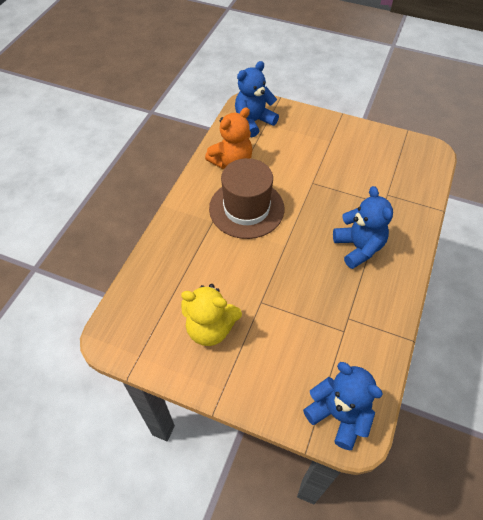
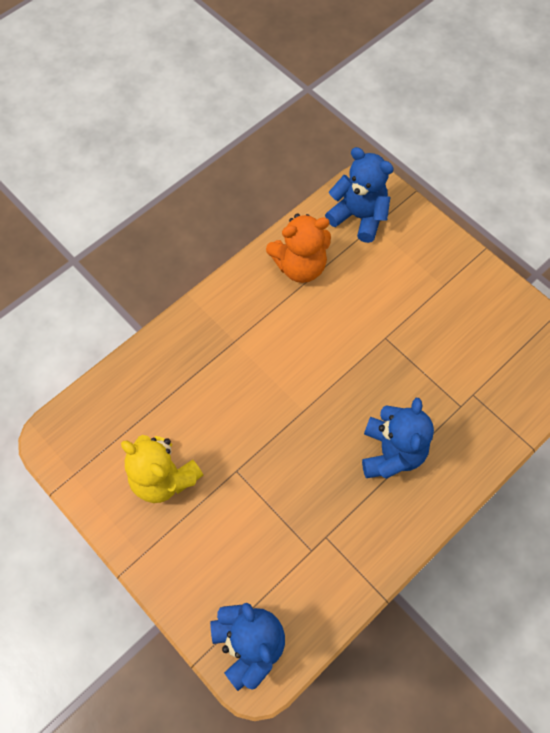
camera: 25 degrees right, 10 degrees up
brown hat [209,158,284,239] -> none
blue teddy bear [235,61,279,137] -> blue teddy bear turned 45 degrees clockwise [325,147,394,243]

